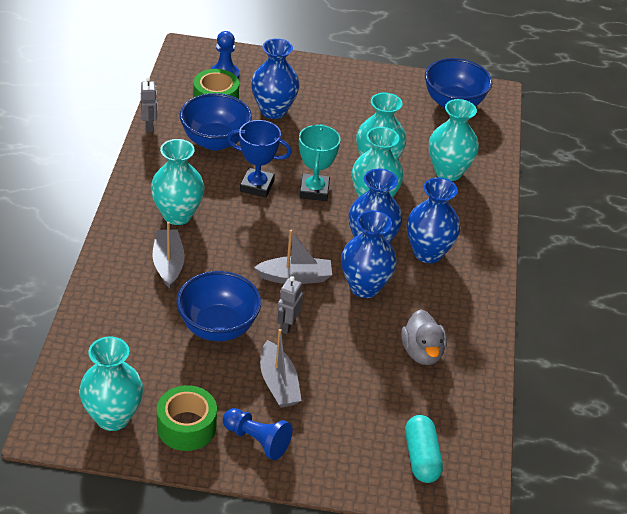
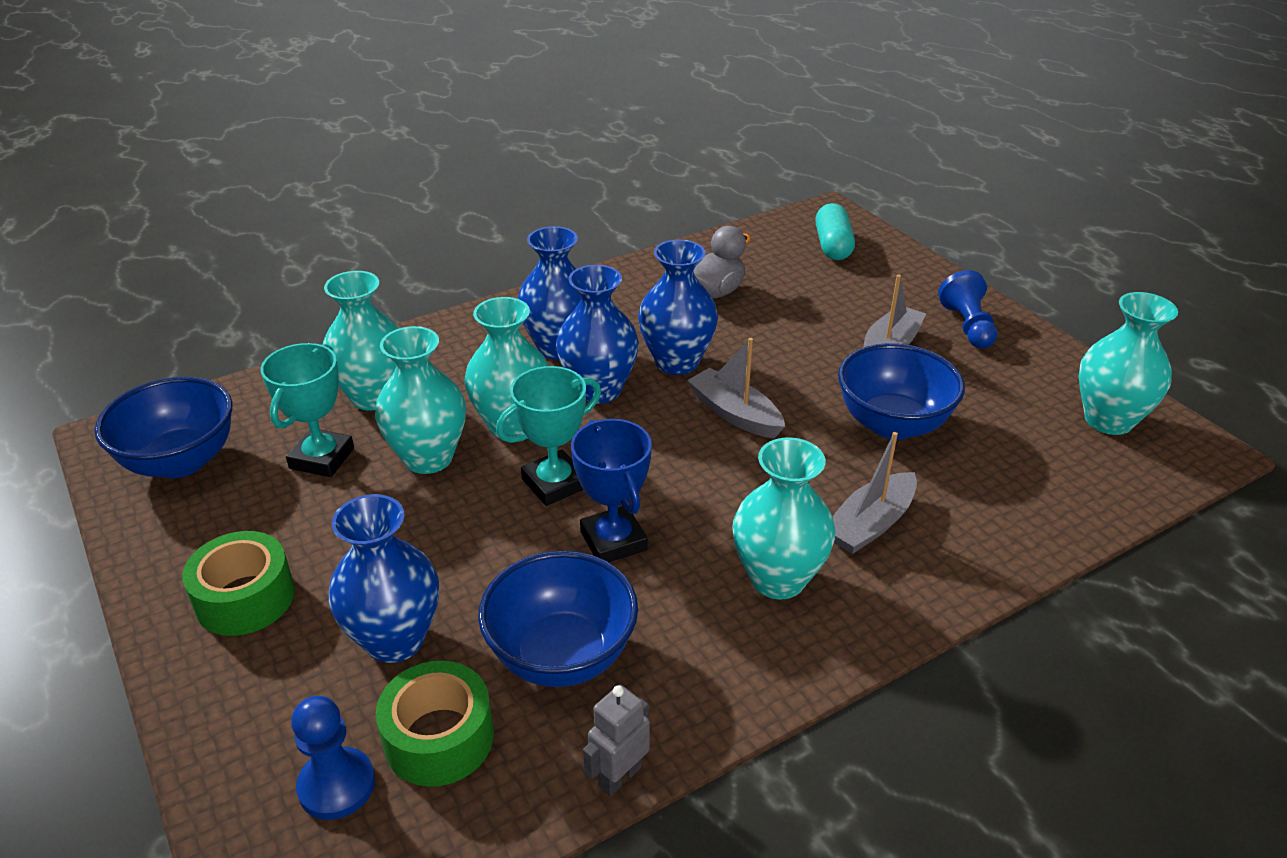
camera: 125 degrees left, 5 degrees down
green tape [157,385,217,451] -> green tape moved to [182,531,295,636]
grey robot [277,276,303,334] -> none
turquoise capsule [405,415,443,483] -> turquoise capsule turned 45 degrees counterclockwise [815,203,855,260]
none -> turquoise trophy [261,343,354,477]

